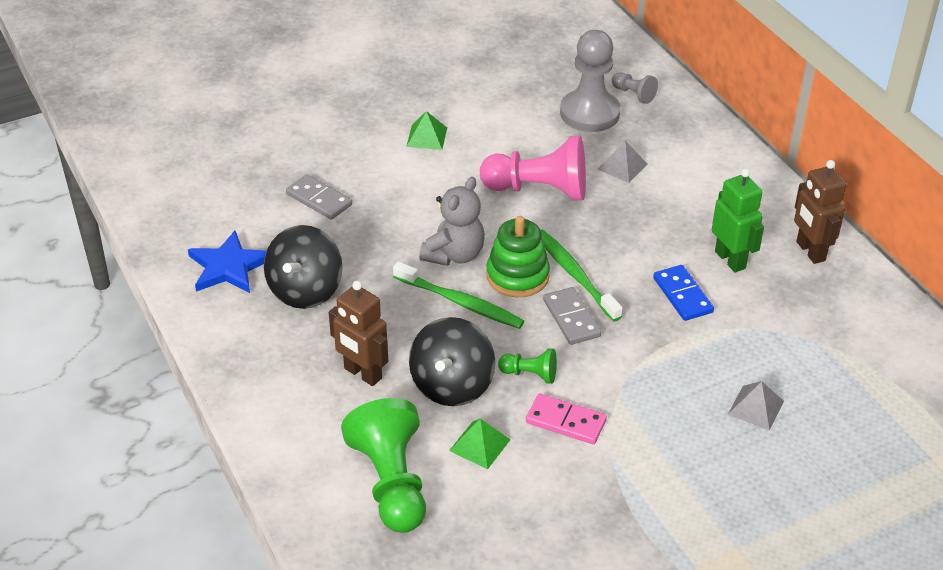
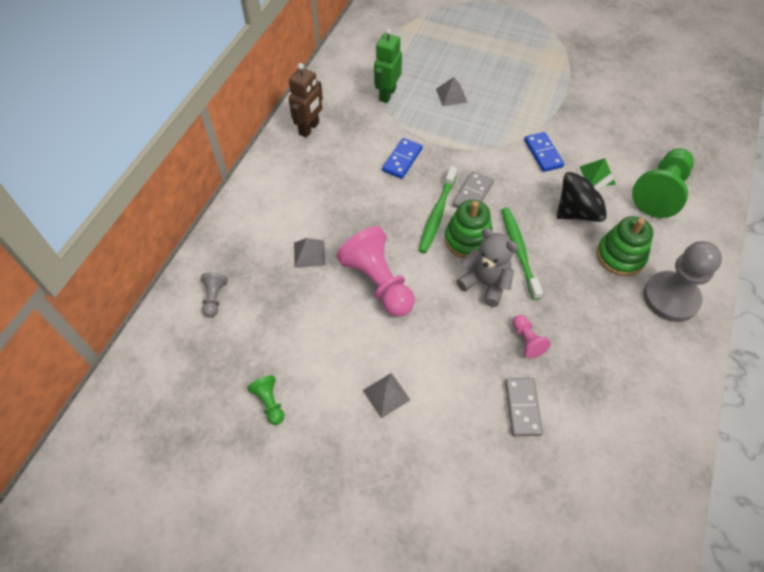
camera: 130 degrees left, 15 degrees up
blue star [188,231,267,293] -> none
black spinning top [264,225,343,309] -> none
brown robot [329,281,388,386] -> green stacking toy [596,216,653,276]
green pyramid [406,111,447,150] -> grey pyramid [362,373,410,419]
grey teddy bear [419,177,485,266] -> grey teddy bear turned 45 degrees clockwise [456,228,518,307]
green pawn [498,348,557,384] -> green pawn moved to [247,375,284,425]
pink domino [526,393,607,444] -> blue domino [524,132,564,172]
grey pawn [560,30,621,132] -> grey pawn moved to [643,241,722,322]
green robot [712,168,764,272] -> green robot moved to [374,28,402,103]
none -> pink pawn [513,315,551,358]

